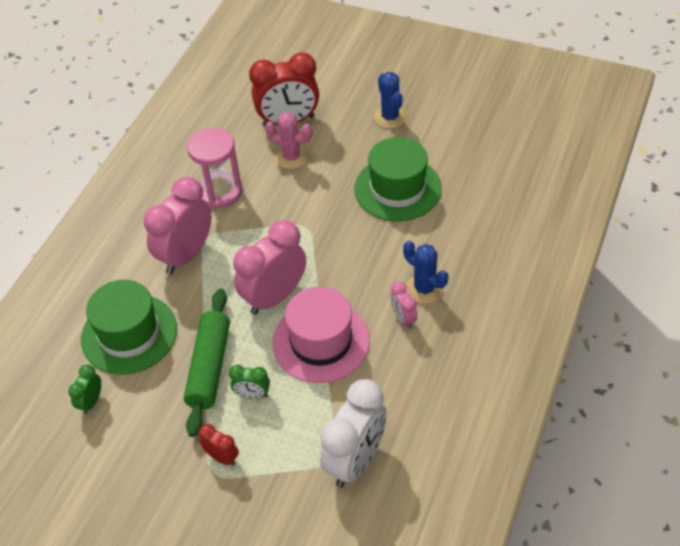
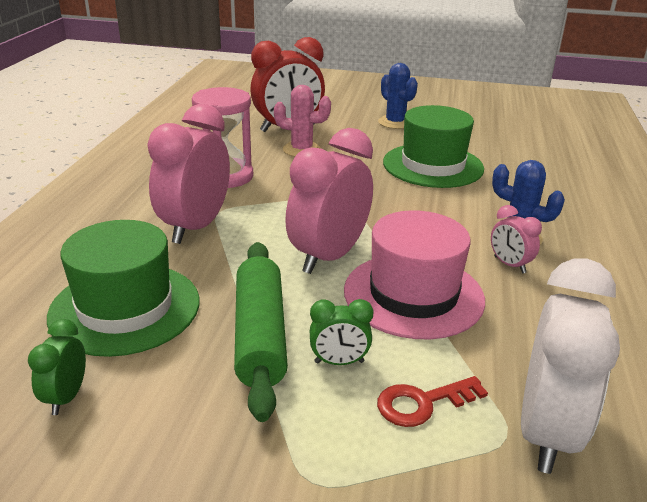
camera: 15 degrees left, 20 degrees down
red clock [199,424,239,466] -> none
none -> red key [377,376,488,427]

